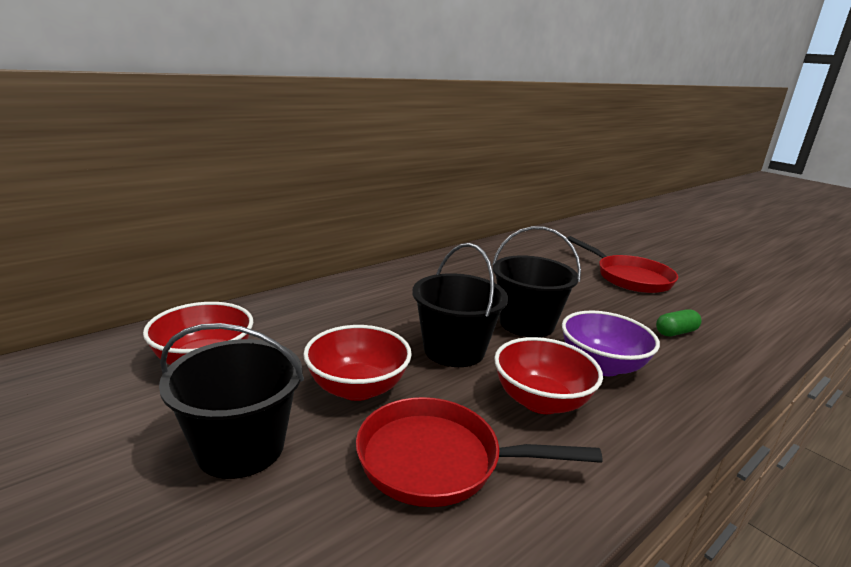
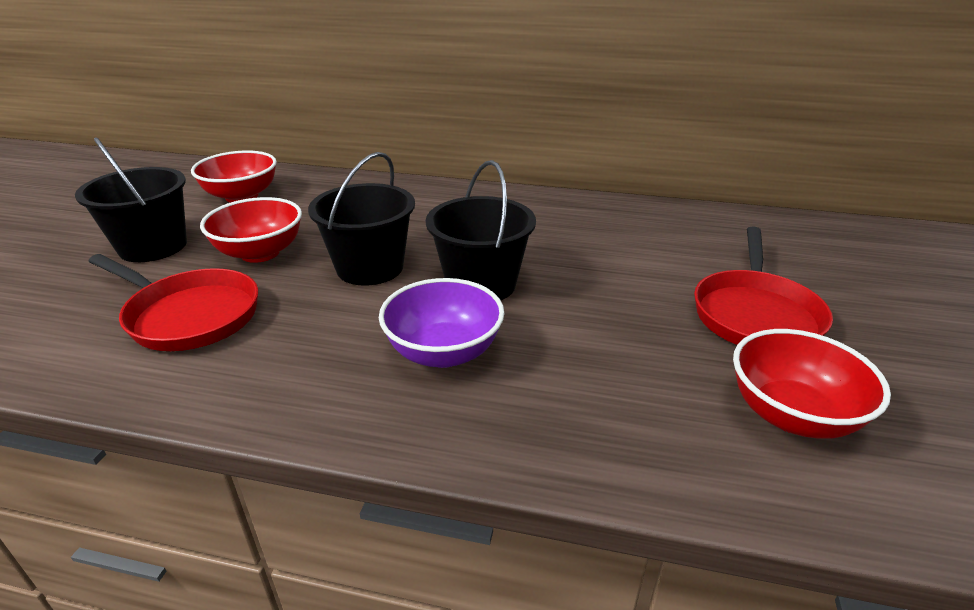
camera: 55 degrees right, 10 degrees up
red pan [356,397,602,507] -> red pan turned 150 degrees clockwise [88,254,258,351]
red bowl [494,337,603,414] -> red bowl moved to [733,329,891,439]
green capsule [656,309,702,336] -> none

